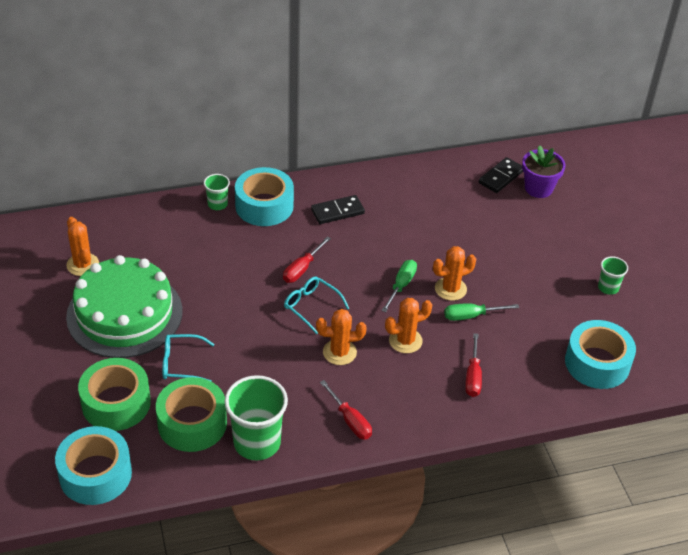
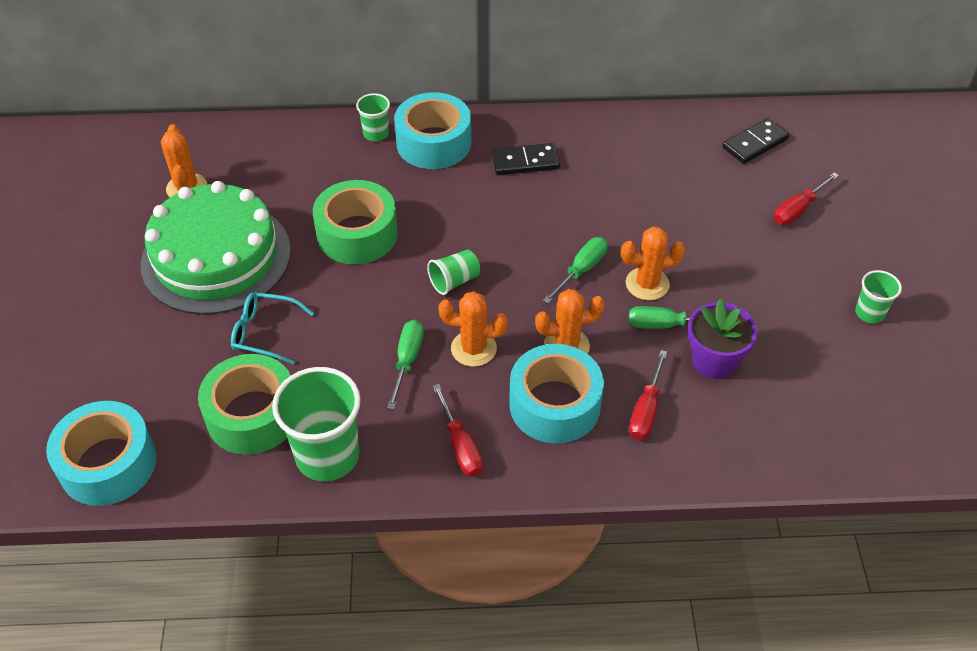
camera: 15 degrees right, 5 degrees up
green tape [78,358,151,431] -> green tape moved to [313,180,398,264]
red screwdriver [283,237,331,283] -> red screwdriver moved to [774,172,839,225]
turquoise glasses [284,277,350,334] -> green cup [427,250,480,295]
purple flower pot [522,145,566,198] -> purple flower pot moved to [688,298,758,379]
turquoise tape [565,320,636,389] -> turquoise tape moved to [509,344,604,443]
none -> green screwdriver [387,320,424,409]

